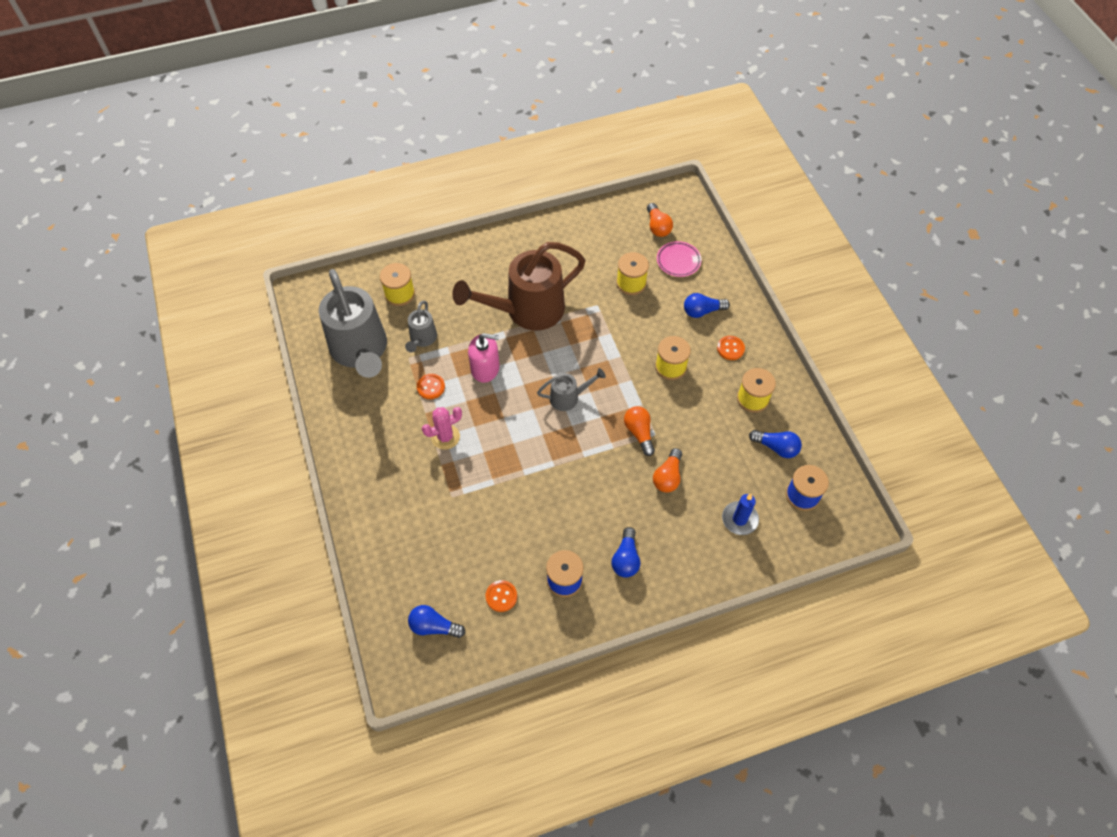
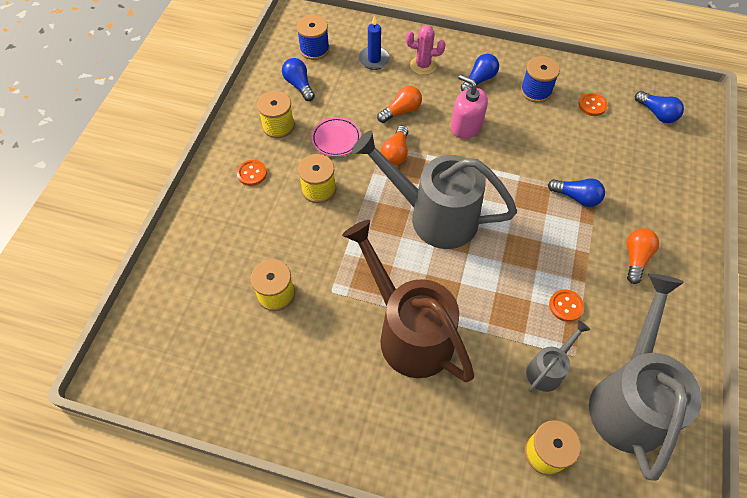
camera: 145 degrees left, 0 degrees up
pink cactus [422,407,462,450] -> pink cactus moved to [406,25,446,75]
brown watering can [452,242,586,331] -> brown watering can turned 135 degrees counterclockwise [342,220,474,382]
pink soap dispenser [468,333,499,383] -> pink soap dispenser moved to [451,74,488,139]
grey watering can [537,368,606,411] -> grey watering can [352,130,517,249], size x2.13
orange light bulb [647,203,673,237] -> orange light bulb moved to [627,228,659,284]
pink plate [657,241,701,277] -> pink plate moved to [311,117,361,157]
blue light bulb [684,293,730,318] -> blue light bulb moved to [548,178,605,207]

